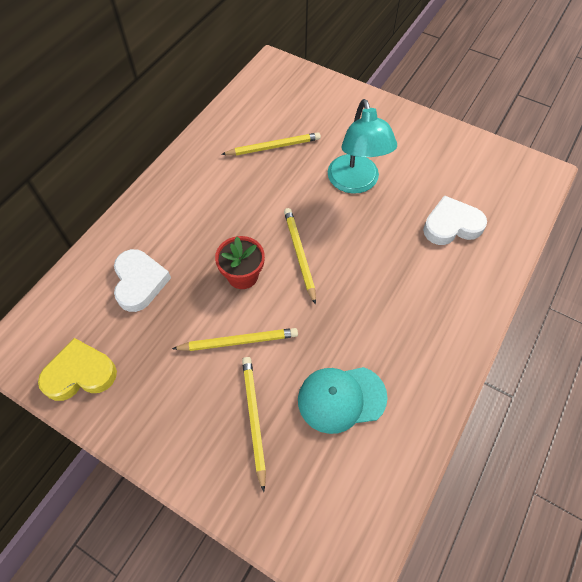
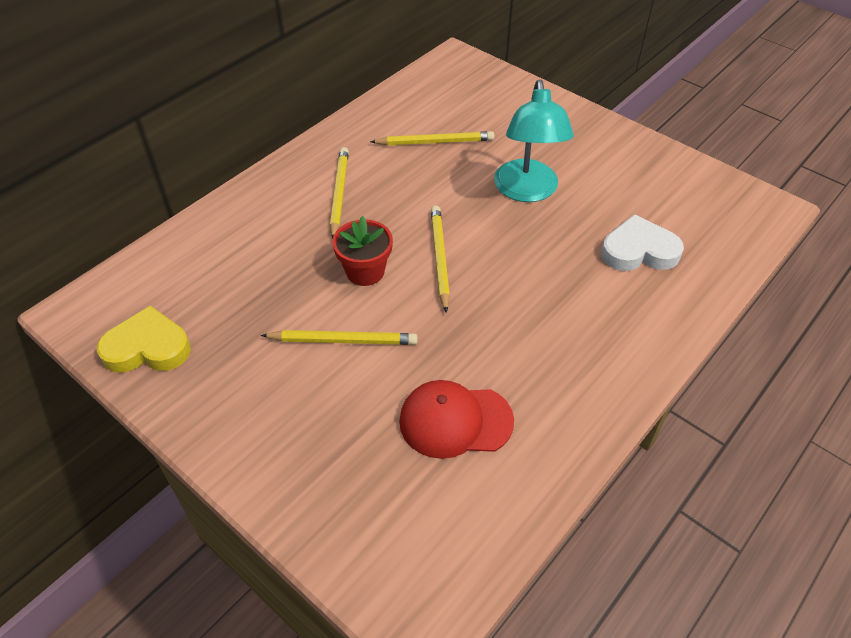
camera: 10 degrees right, 10 degrees down
white heart [114,249,171,312] -> none
yellow pencil [242,357,266,492] -> yellow pencil moved to [330,147,349,239]
turquoise cap [298,367,387,434] -> red cap [399,380,514,459]

